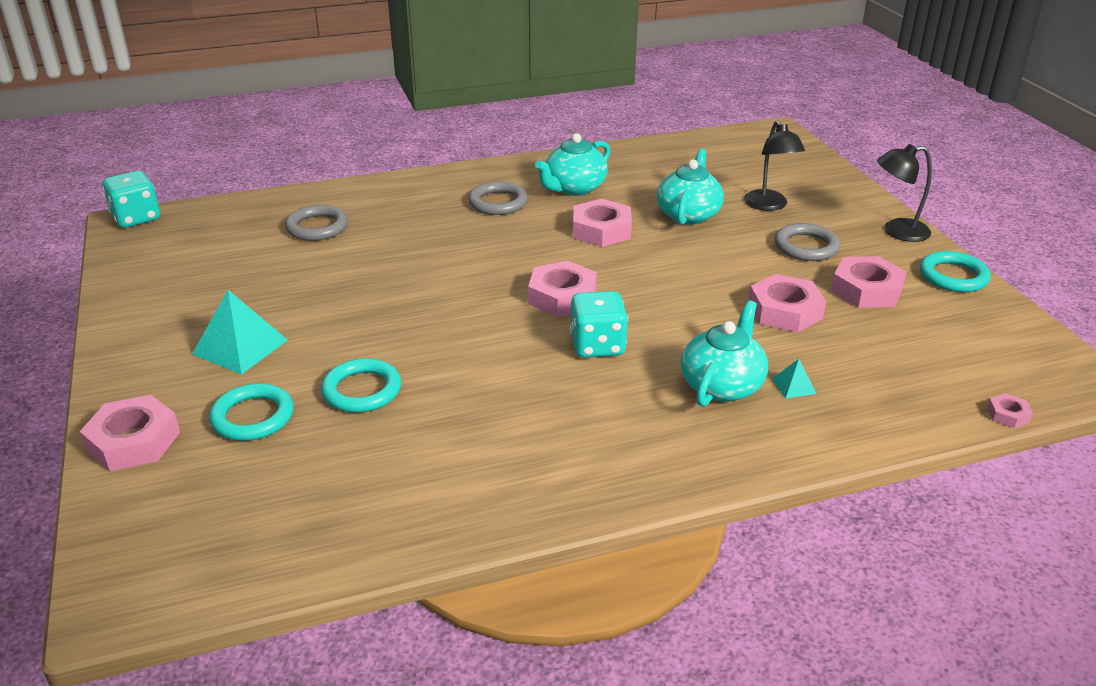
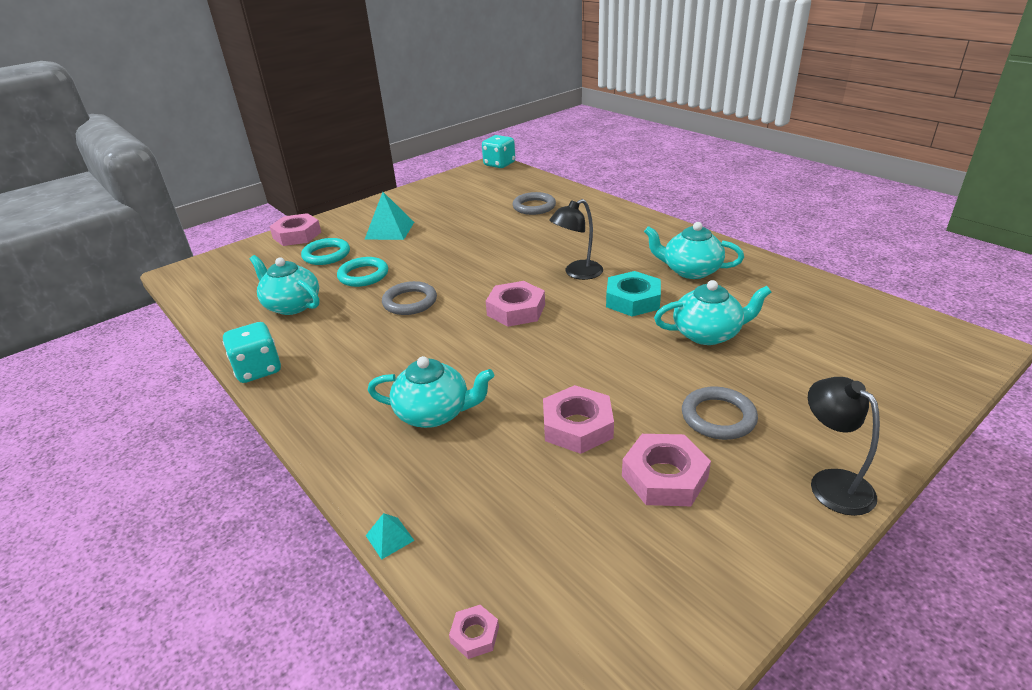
camera: 70 degrees right, 0 degrees up
grey ring [468,181,528,215] -> grey ring moved to [382,281,437,315]
turquoise dice [570,291,628,358] -> turquoise dice moved to [223,322,281,383]
pink nut [573,199,632,247] -> turquoise nut [606,271,661,317]
black lamp [744,120,805,211] -> black lamp moved to [550,199,603,280]
turquoise pyramid [772,359,817,399] -> turquoise pyramid moved to [366,513,415,560]
turquoise ring [920,251,991,292] -> none
none -> turquoise teapot [250,255,319,315]

